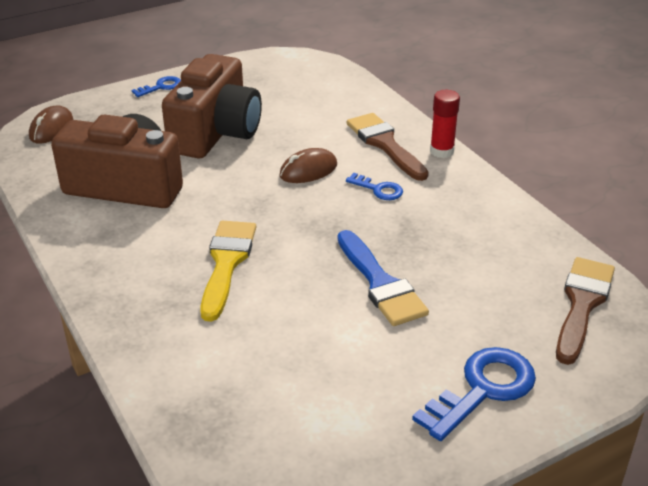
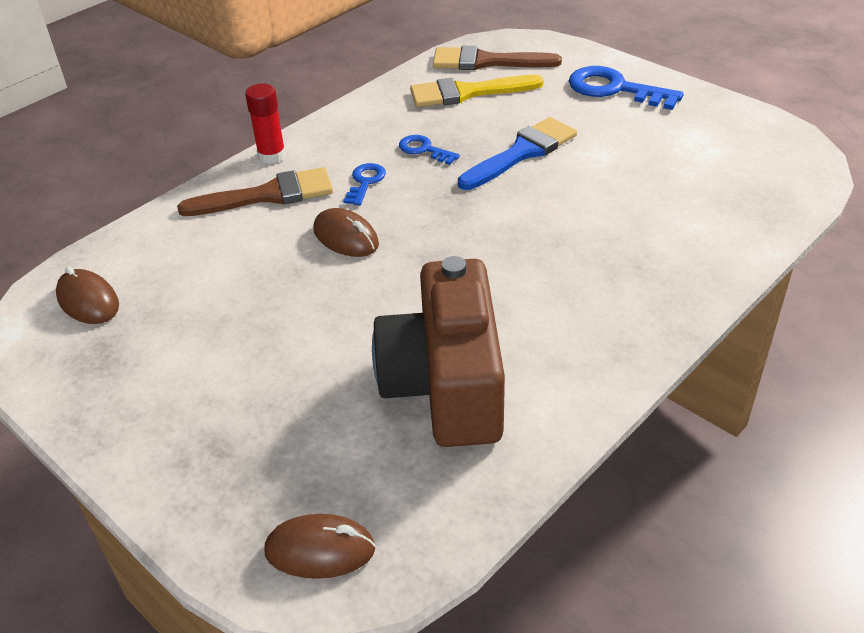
camera: 105 degrees left, 5 degrees up
blue key [131,76,181,97] -> blue key moved to [399,135,460,165]
brown camera [162,54,262,158] -> none
yellow brush [200,221,256,322] -> yellow brush moved to [410,75,544,107]
brown brush [347,113,429,181] -> brown brush turned 150 degrees counterclockwise [177,167,333,216]
none -> brown mouse [56,266,119,324]

